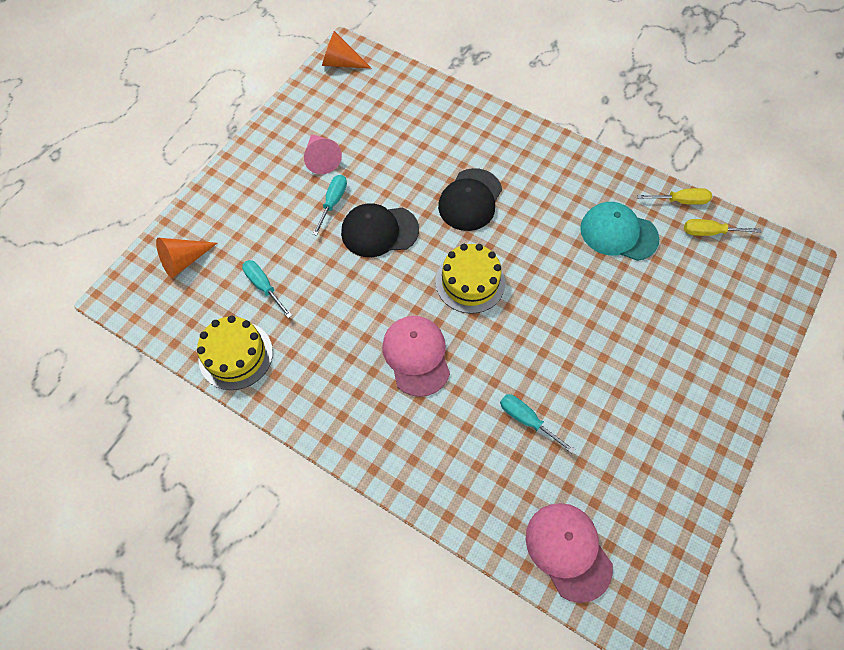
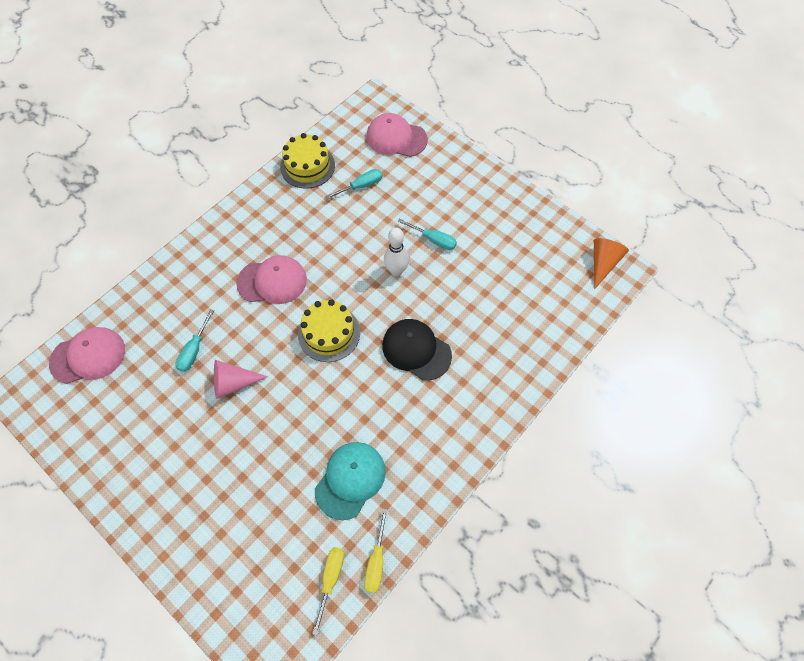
camera: 100 degrees right, 0 degrees up
orange cone [156,238,217,278] -> pink cap [366,113,428,157]
pink cone [304,134,342,174] -> pink cone moved to [214,360,268,399]
black cap [341,203,419,257] -> white bowling pin [384,228,409,276]
turquoise screwdriver [500,394,575,453] -> turquoise screwdriver turned 150 degrees clockwise [175,309,214,372]

